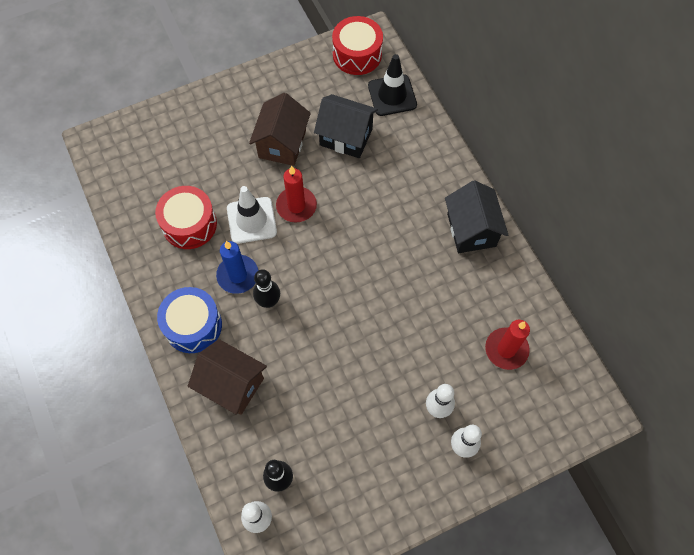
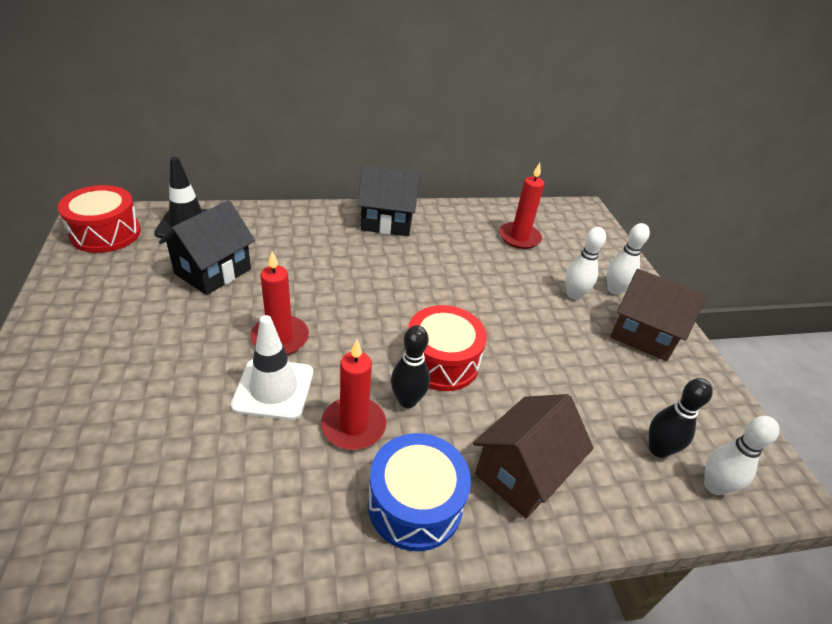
camera: 80 degrees left, 25 degrees down
red drum [155,186,217,249] -> red drum moved to [408,305,487,391]
blue candle [216,241,258,294] -> red candle [321,340,386,450]
brown house [249,93,311,166] -> brown house moved to [610,269,707,361]

